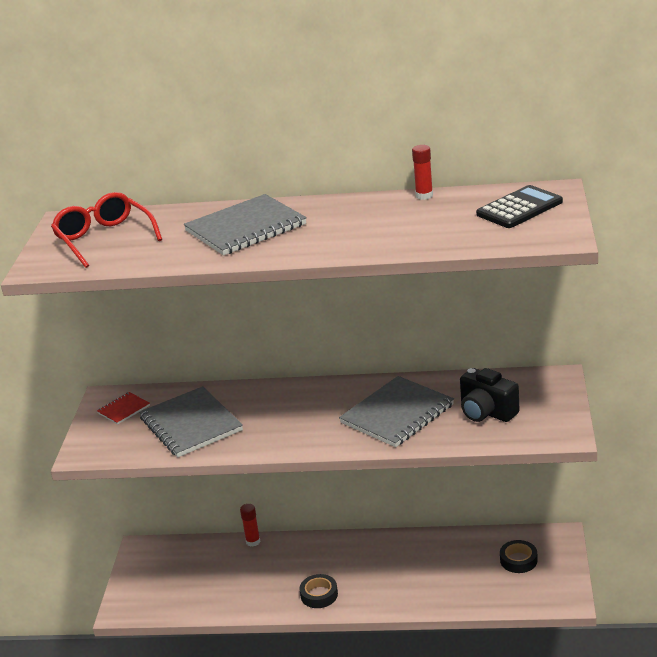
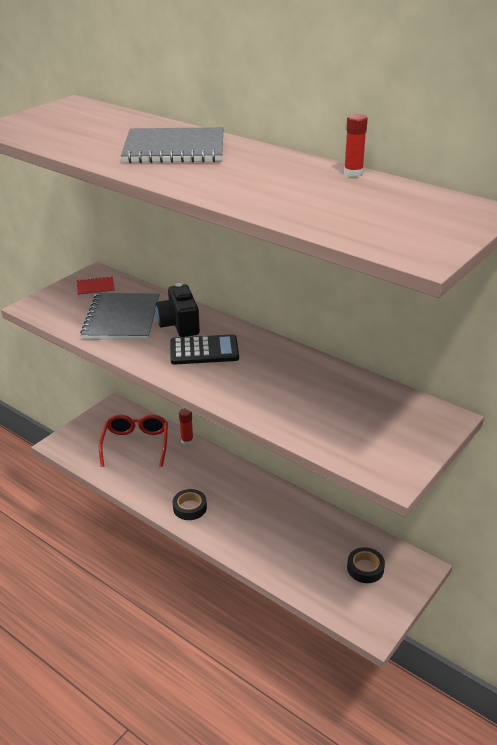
camera: 30 degrees right, 5 degrees up
red glasses [51,192,163,268] -> red glasses moved to [99,414,168,467]
grey notebook [339,376,454,447] -> none
black camera [460,368,520,422] -> black camera moved to [156,283,200,337]
black calculator [476,185,563,228] -> black calculator moved to [170,334,239,365]

